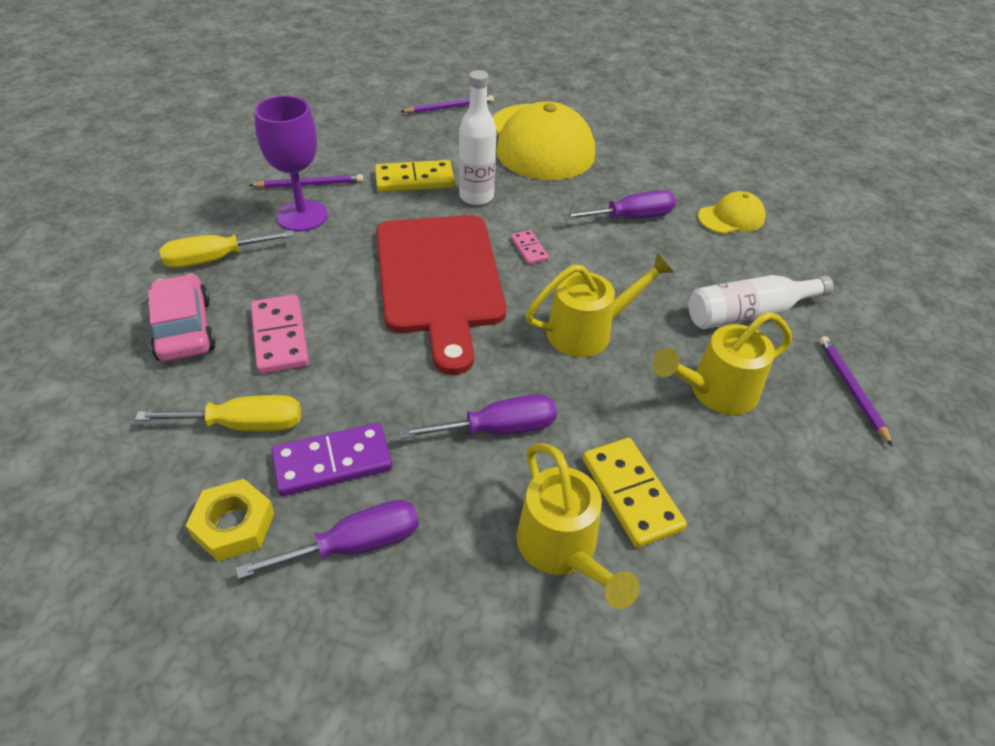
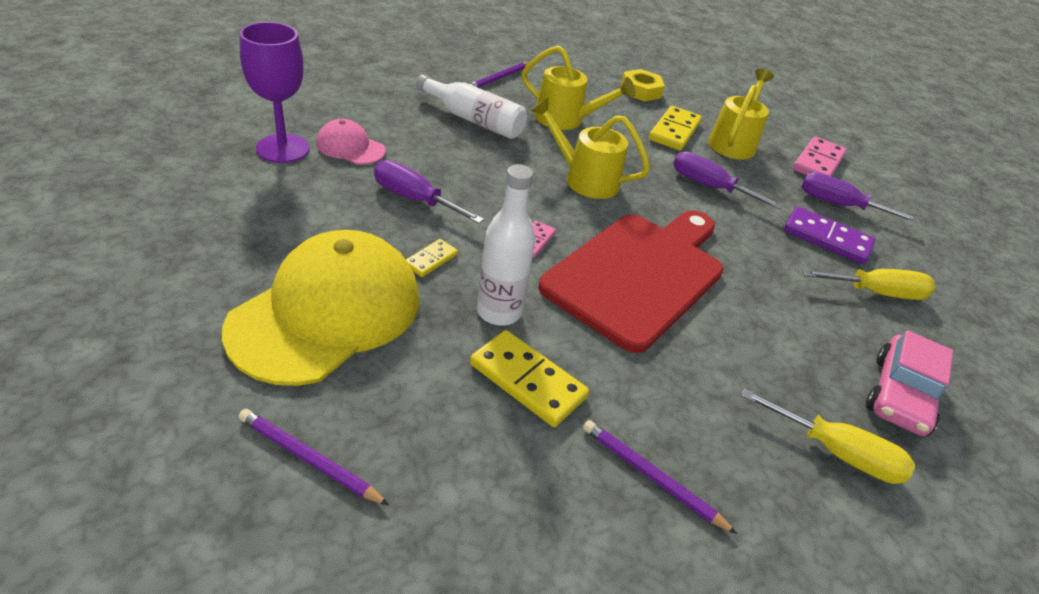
camera: 135 degrees left, 5 degrees down
yellow screwdriver [135,395,301,432] -> yellow screwdriver turned 135 degrees clockwise [802,269,935,300]
yellow nut [186,479,275,562] -> yellow nut moved to [621,69,665,102]
pink domino [251,294,309,374] -> pink domino moved to [793,136,847,176]
purple goblet [254,96,328,232] -> purple goblet moved to [240,22,309,163]
yellow cap [698,191,765,234] -> pink cap [316,119,386,165]
none -> yellow domino [406,239,458,277]

